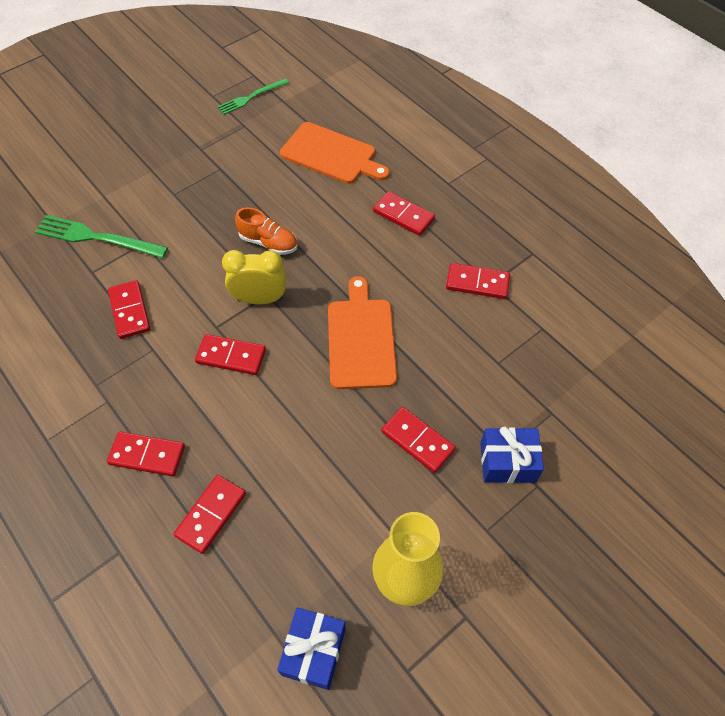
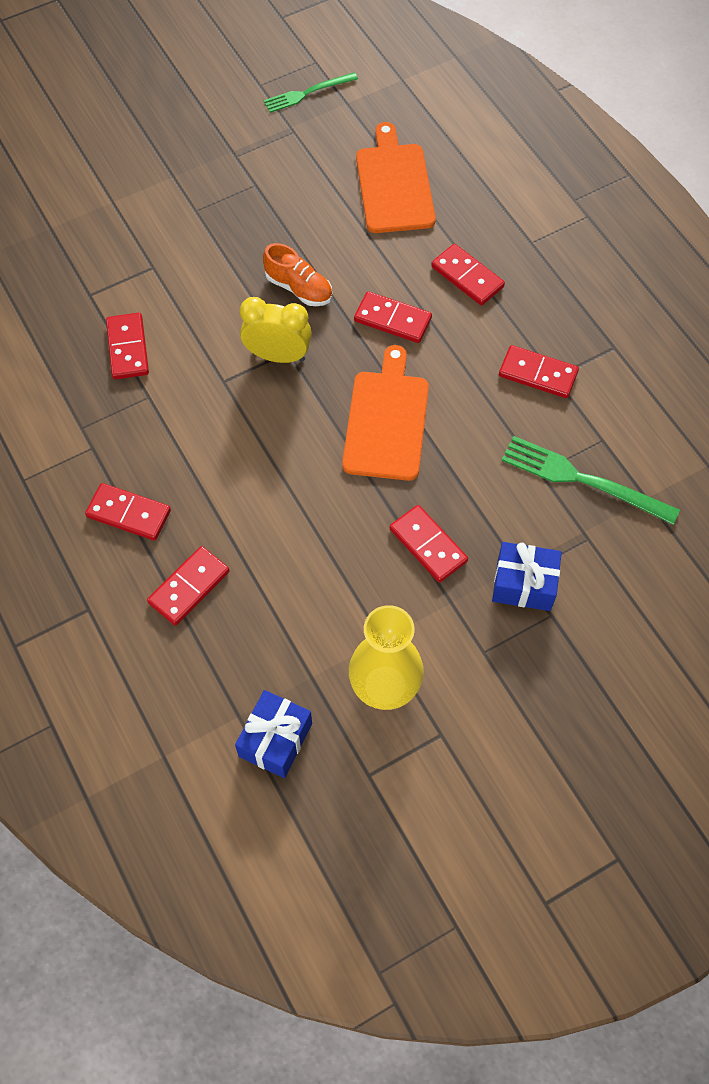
camera: 10 degrees right, 5 degrees up
green fork [35,215,168,258] -> green fork moved to [501,436,680,525]
red domino [195,334,266,375] -> red domino moved to [354,291,432,343]
orange cutting board [280,122,390,184] -> orange cutting board turned 135 degrees counterclockwise [356,122,436,233]

